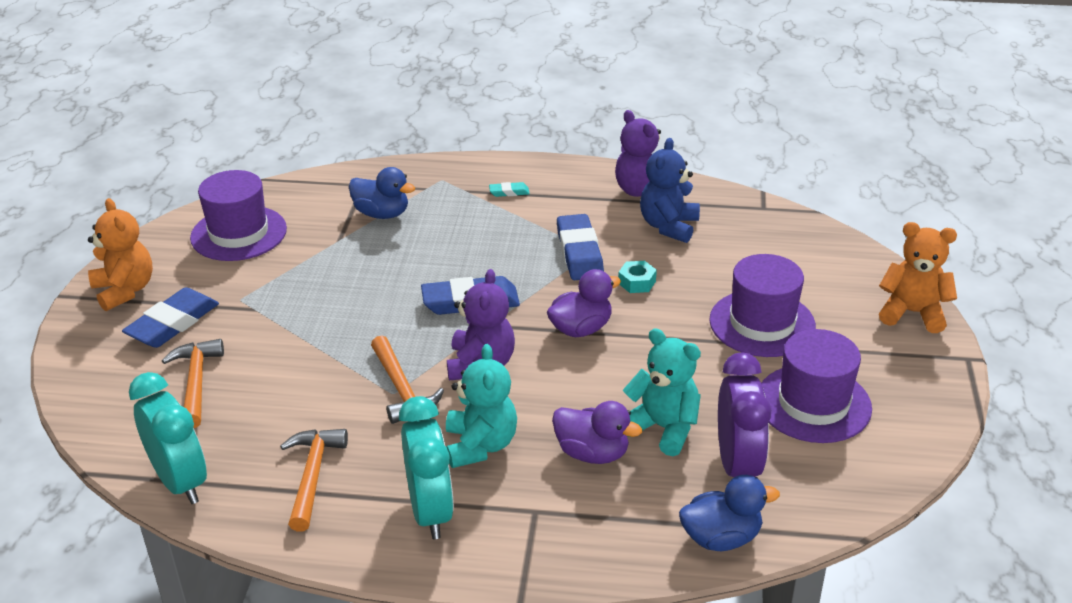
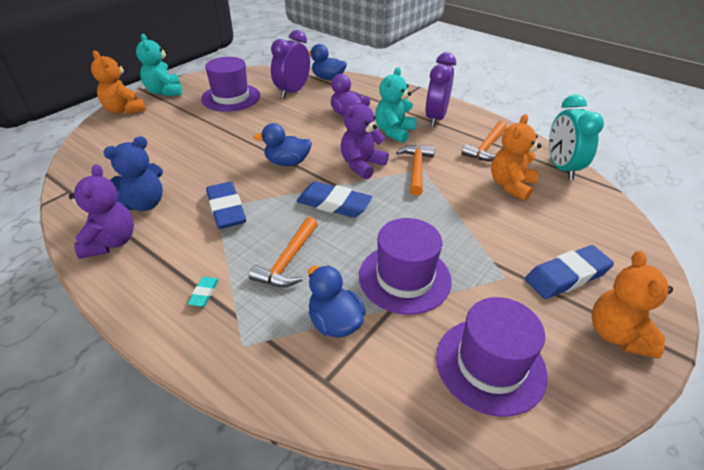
camera: 150 degrees left, 5 degrees up
orange hammer [162,339,224,428] -> orange hammer moved to [249,217,318,287]
turquoise clock [399,396,454,539] -> purple clock [425,52,456,127]
turquoise eraser [489,182,530,197] -> turquoise eraser turned 75 degrees clockwise [188,277,219,307]
purple duck [547,269,621,337] -> blue duck [253,123,312,166]
blue eraser [557,214,604,280] -> blue eraser turned 45 degrees counterclockwise [206,182,246,229]
turquoise nut [618,261,657,293] -> none
turquoise teddy bear [623,328,701,456] -> turquoise teddy bear moved to [136,34,182,96]
purple hat [709,254,816,357] -> purple hat moved to [359,218,452,315]
none -> orange teddy bear [491,114,541,201]

